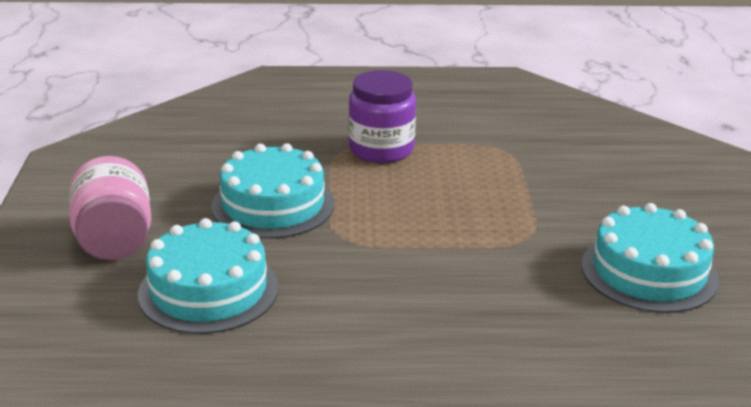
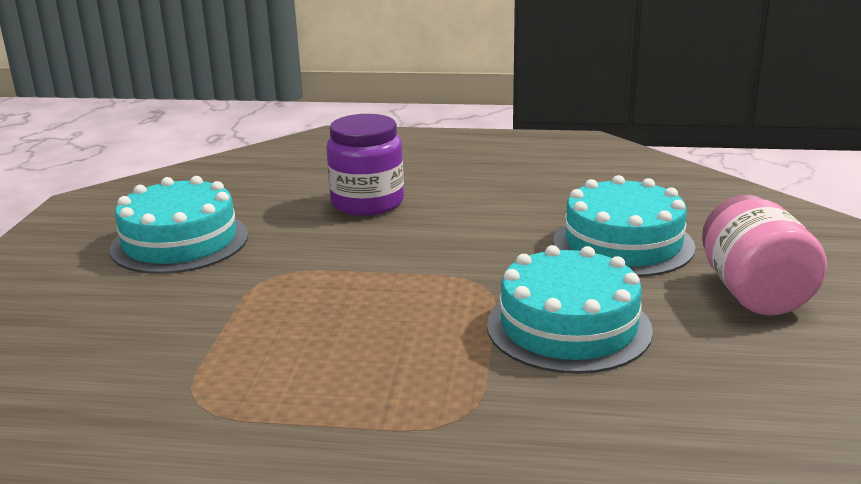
camera: 170 degrees left, 5 degrees down
purple jar [348,70,416,163] -> purple jar moved to [327,114,404,216]

